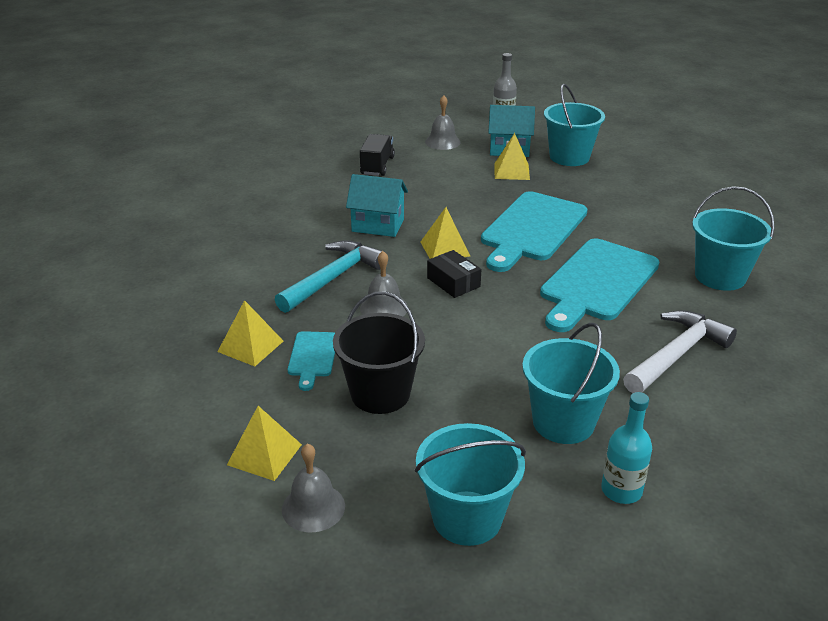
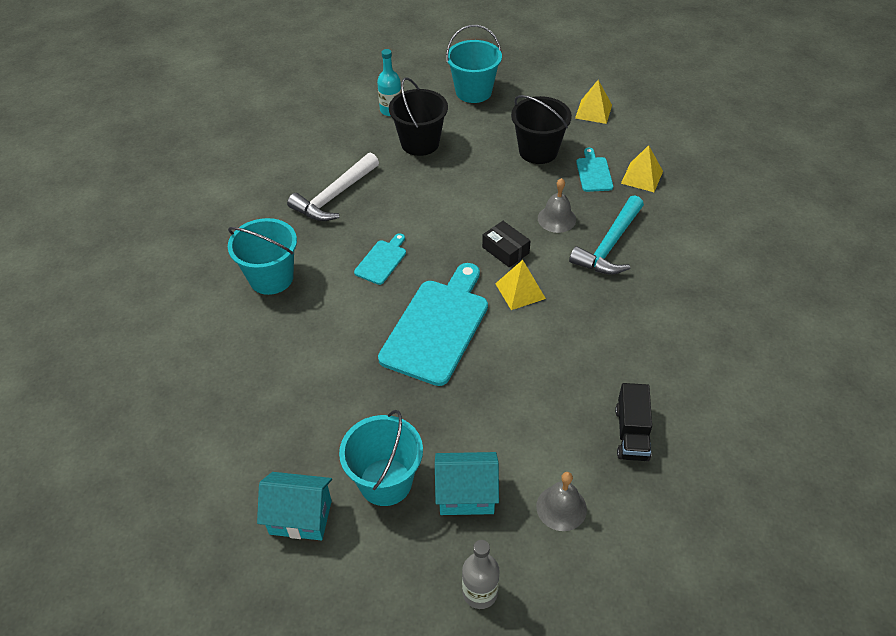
camera: 175 degrees right, 15 degrees up
grey bell [282,443,345,532] -> none
turquoise house [346,174,408,237] -> turquoise house moved to [257,472,332,540]
yellow pyramid [494,133,530,180] -> none
turquoise bucket [522,323,620,444] -> black bucket [389,77,448,156]
turquoise cutting board [540,238,659,332] -> turquoise cutting board [354,233,406,285], size x0.48

